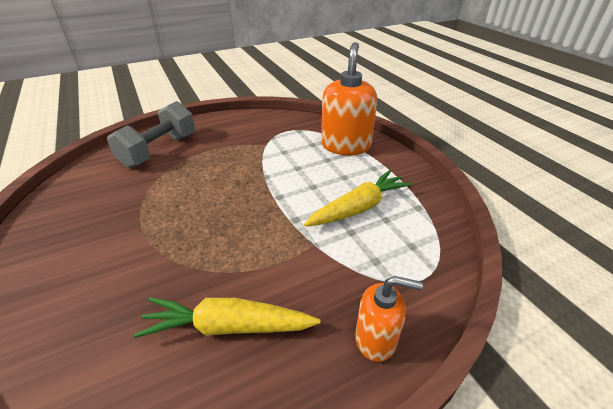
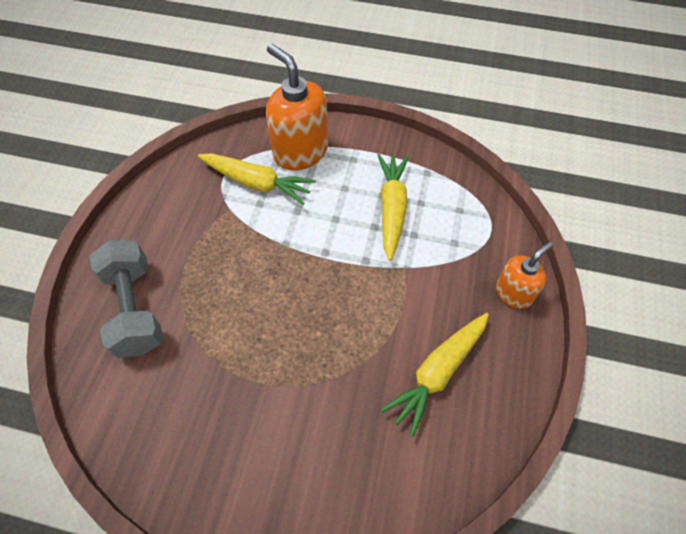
camera: 50 degrees left, 20 degrees up
none -> yellow carrot [198,153,316,205]

